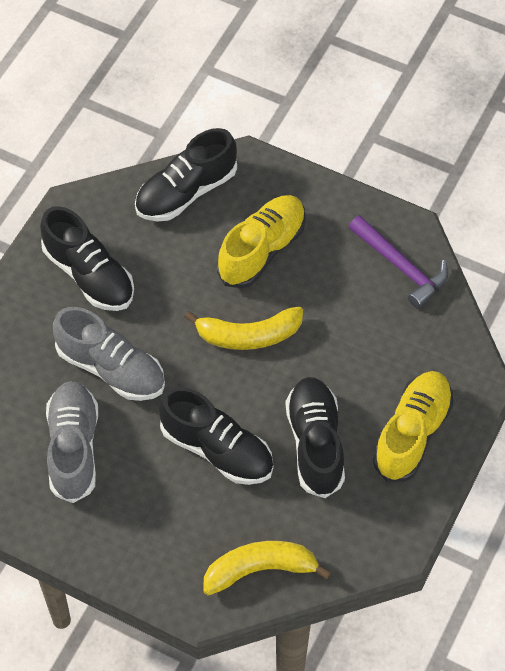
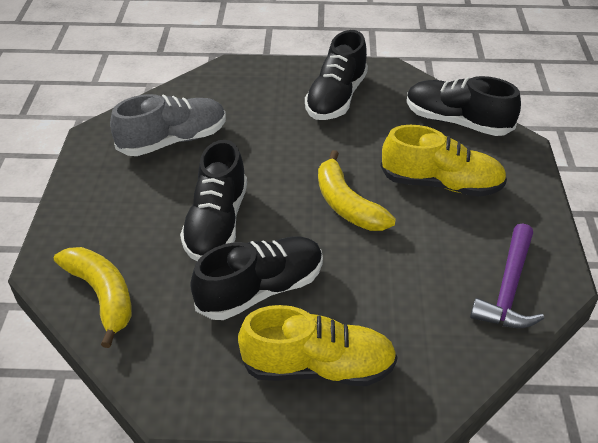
camera: 65 degrees right, 15 degrees down
grey shoe [53,307,165,401] -> none

